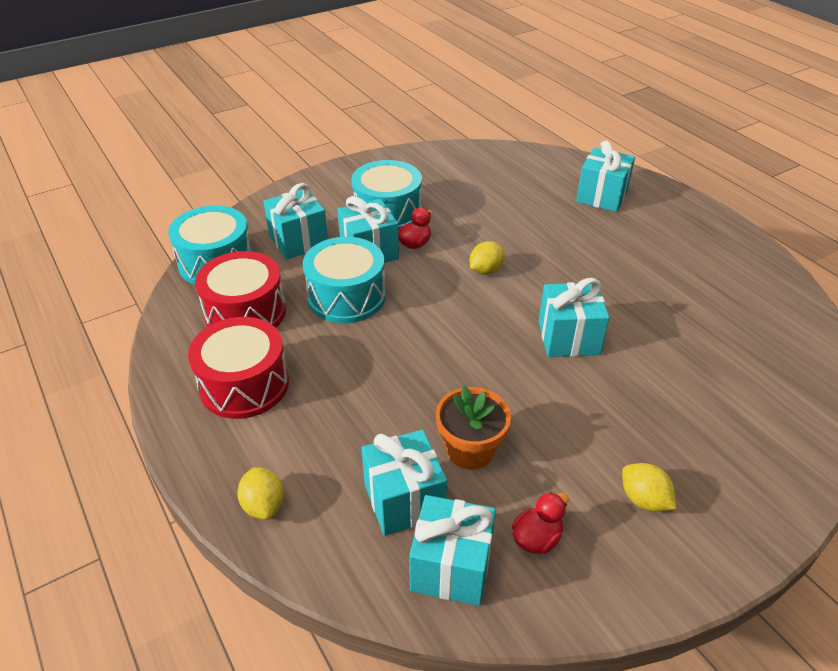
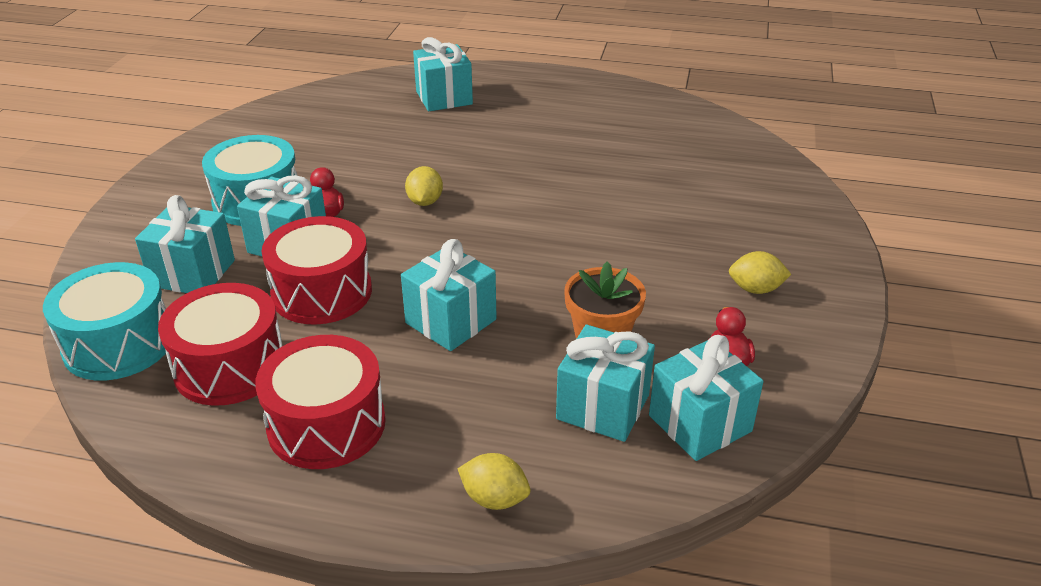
camera: 45 degrees left, 5 degrees down
turquoise drum [303,237,386,323] -> red drum [262,216,372,325]
turquoise gift [538,278,610,357] -> turquoise gift moved to [401,239,497,351]

